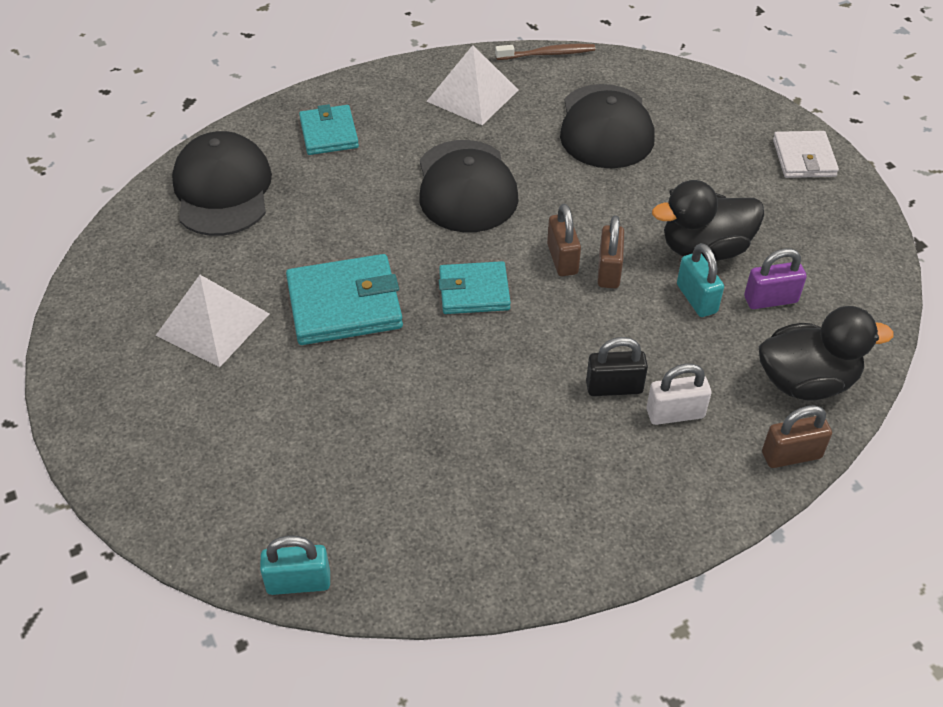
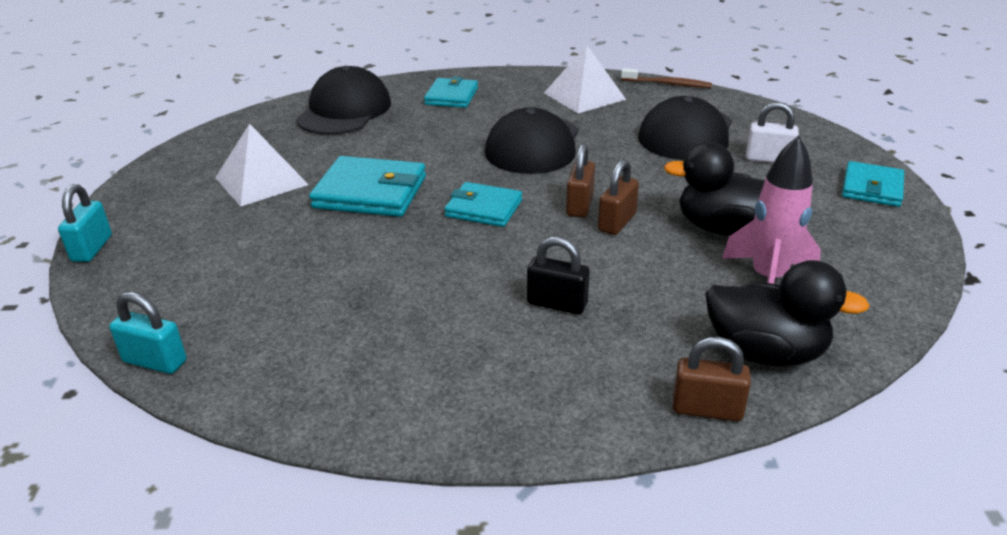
camera: 25 degrees right, 15 degrees down
white padlock [646,363,711,425] -> white padlock moved to [746,102,799,163]
turquoise padlock [677,243,724,317] -> turquoise padlock moved to [58,184,112,262]
purple padlock [744,248,807,309] -> pink rocket [722,135,821,284]
white wallet [773,131,839,178] -> turquoise wallet [842,161,904,207]

